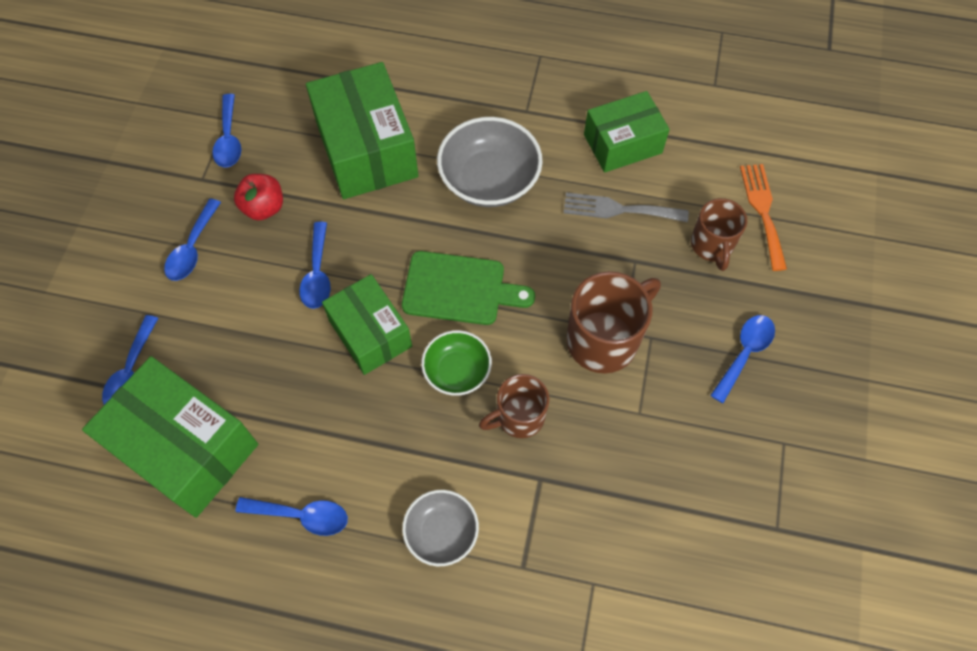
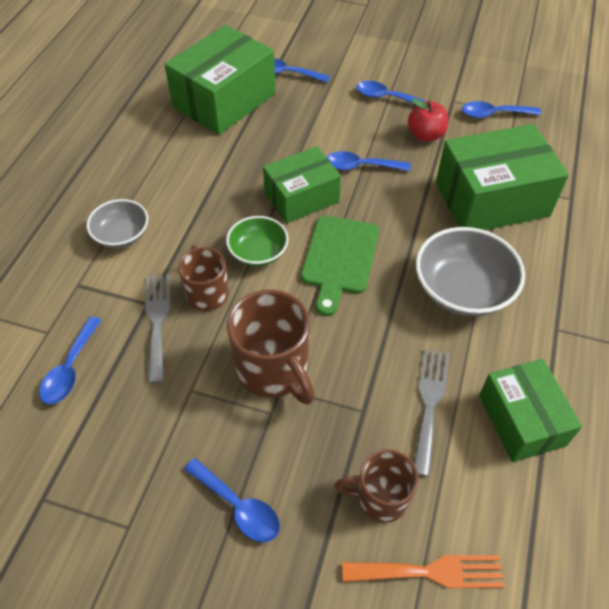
camera: 95 degrees right, 10 degrees down
blue spoon [235,497,348,536] -> blue spoon moved to [39,317,101,404]
none -> grey fork [145,274,170,383]

